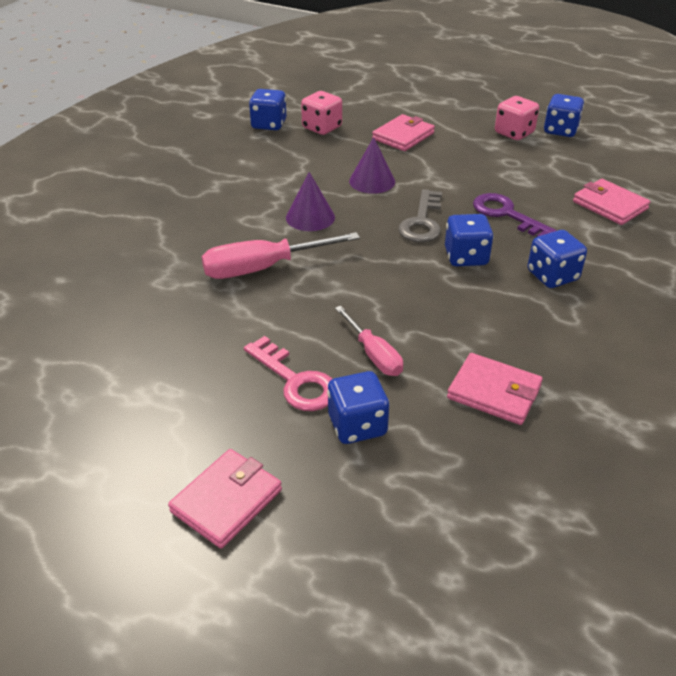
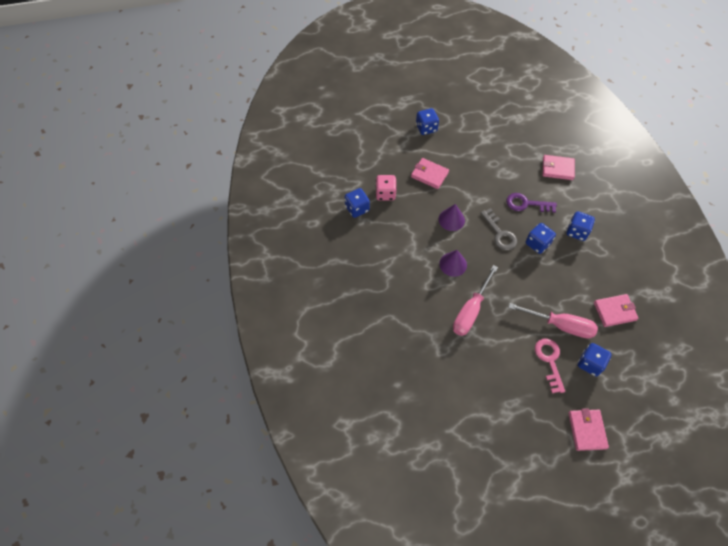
camera: 40 degrees left, 20 degrees up
pink key [244,336,332,411] -> pink key turned 105 degrees counterclockwise [535,339,565,393]
pink screwdriver [335,306,403,376] -> pink screwdriver [508,303,598,339], size x1.62
pink wallet [372,114,435,151] -> pink wallet turned 60 degrees counterclockwise [411,158,449,189]
pink dice [495,96,539,140] -> none
blue dice [544,94,584,137] -> blue dice moved to [416,108,439,135]

